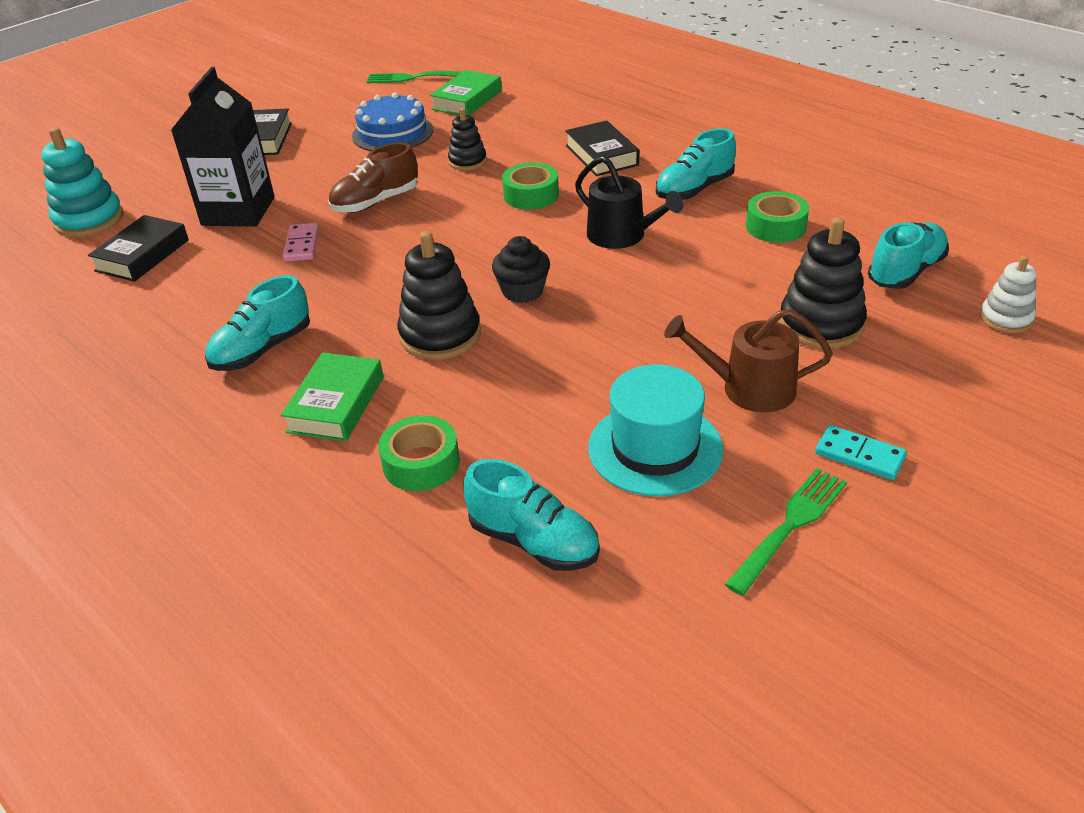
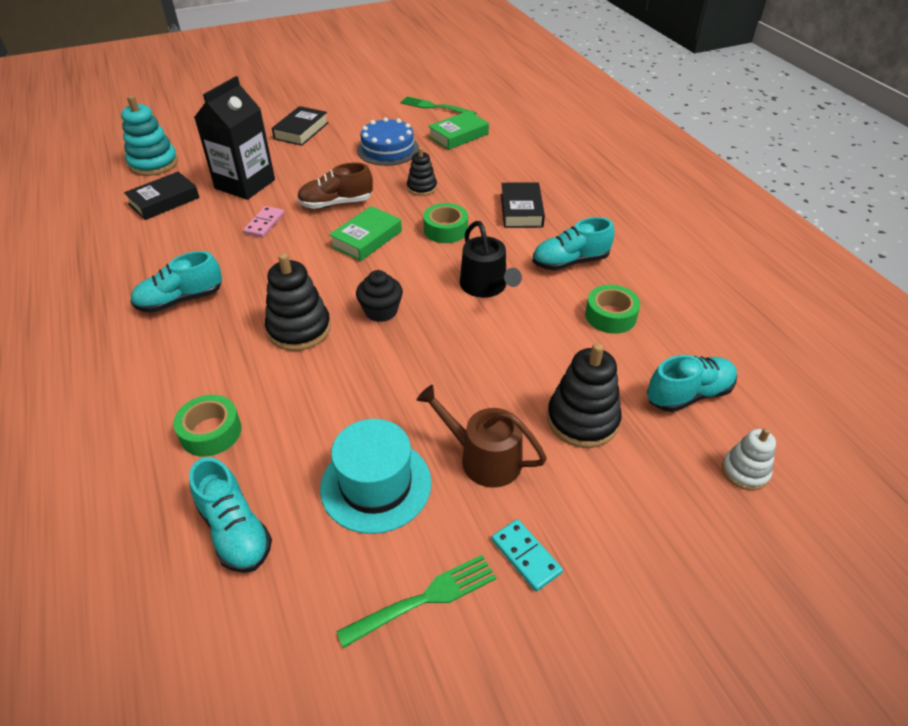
camera: 20 degrees right, 5 degrees up
green book [281,352,384,442] -> green book moved to [329,206,402,261]

